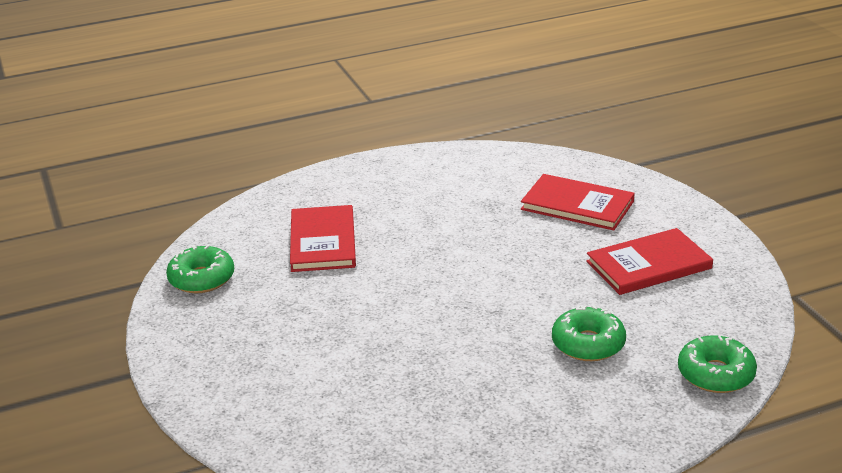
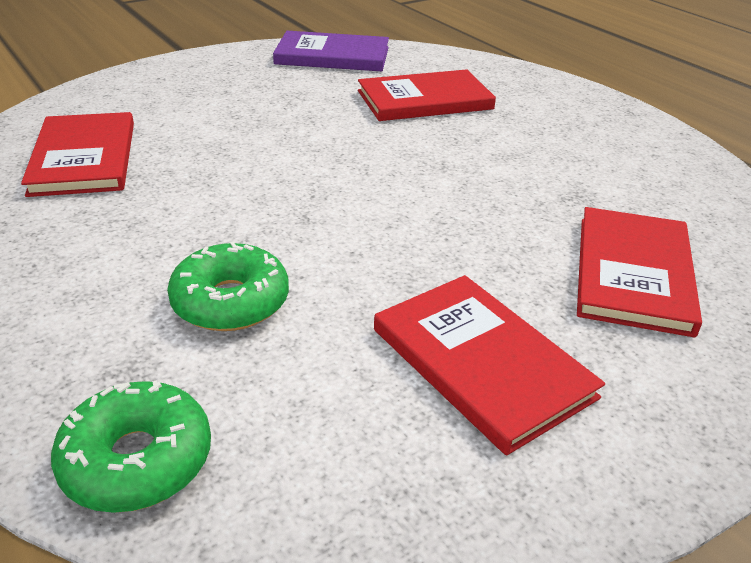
camera: 75 degrees right, 5 degrees up
green donut [166,245,234,293] -> purple book [273,31,389,71]
none -> red book [21,112,134,197]

